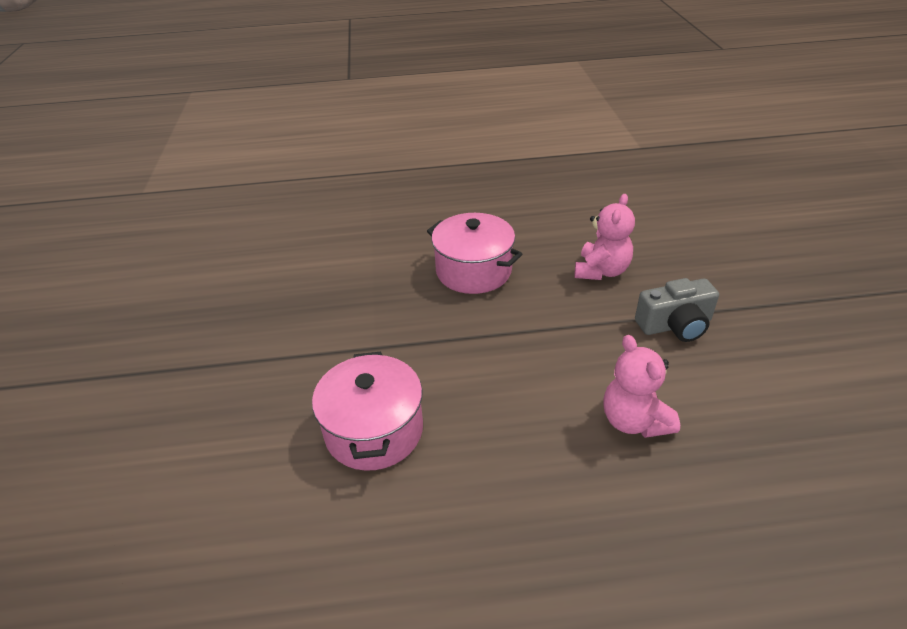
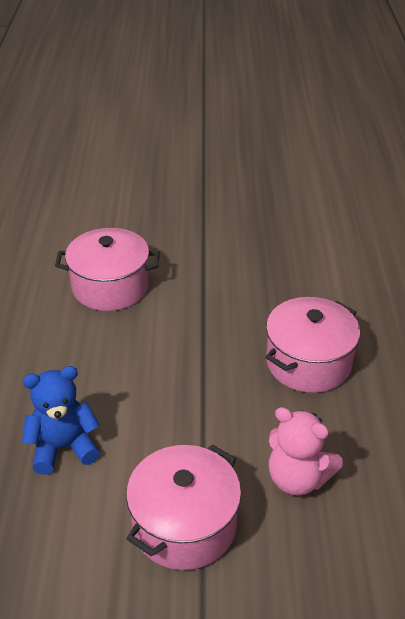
camera: 95 degrees right, 0 degrees up
pink teddy bear [603,335,680,438] -> blue teddy bear [22,366,100,475]
grey camera [635,278,719,342] -> pink pot [126,444,241,570]

